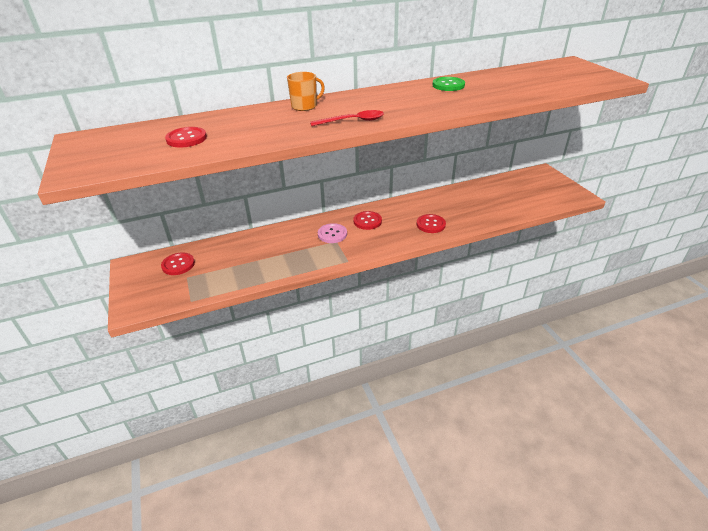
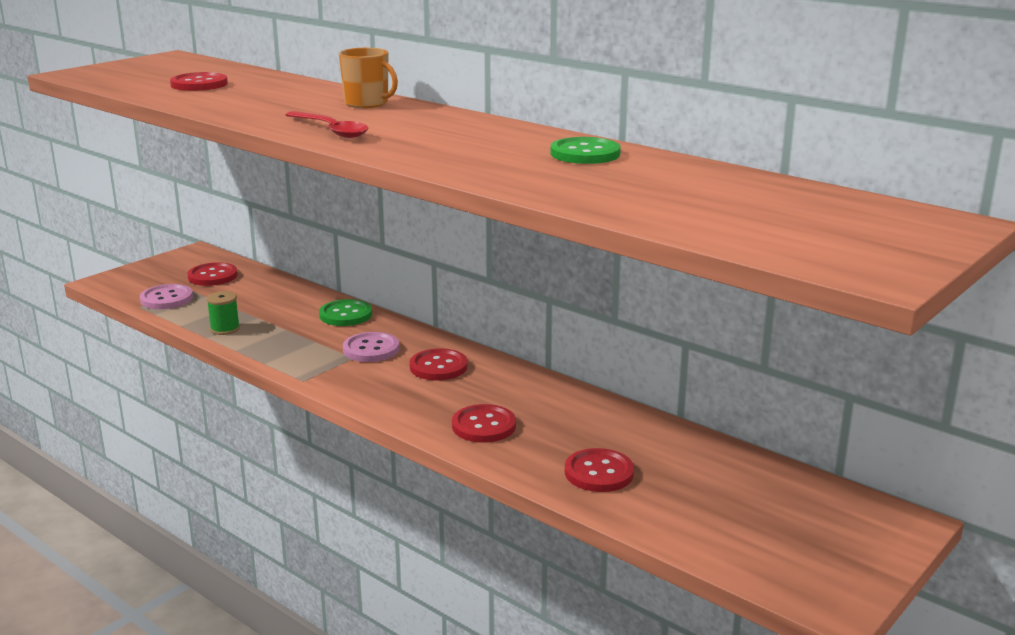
camera: 60 degrees right, 15 degrees down
none -> pink button [140,284,193,309]
none -> green spool [206,291,240,335]
none -> green button [319,299,372,326]
none -> red button [565,448,634,492]

